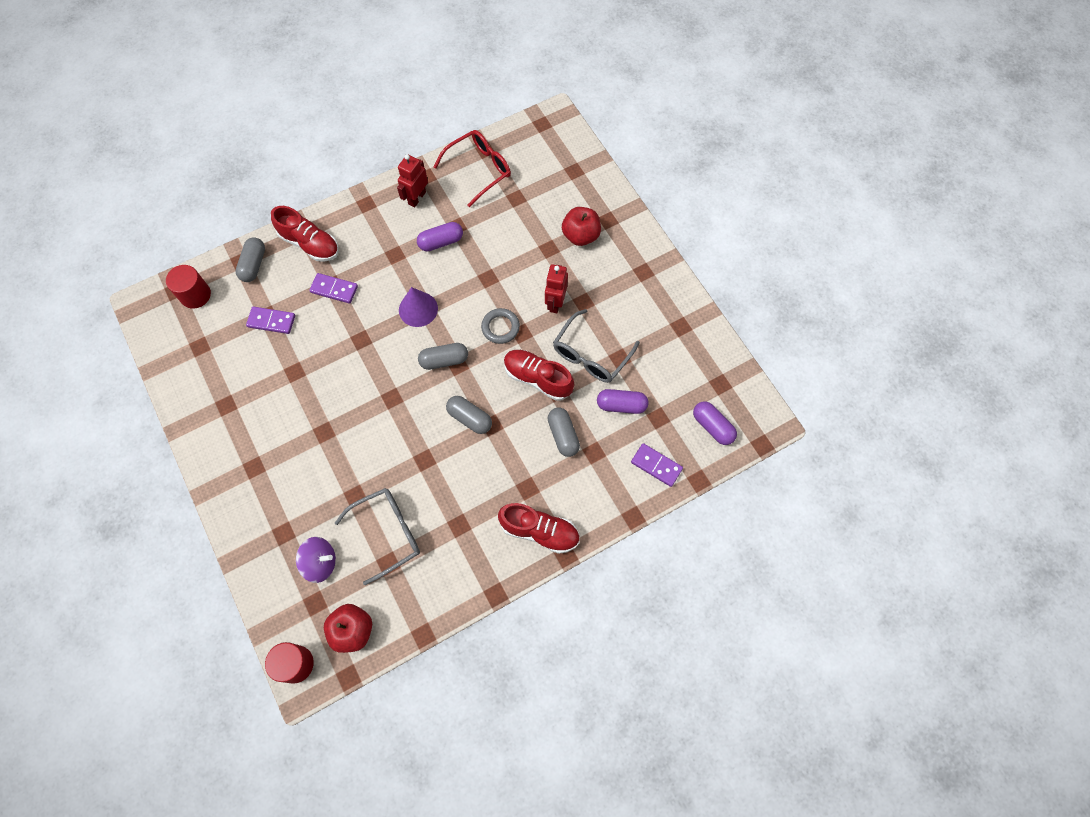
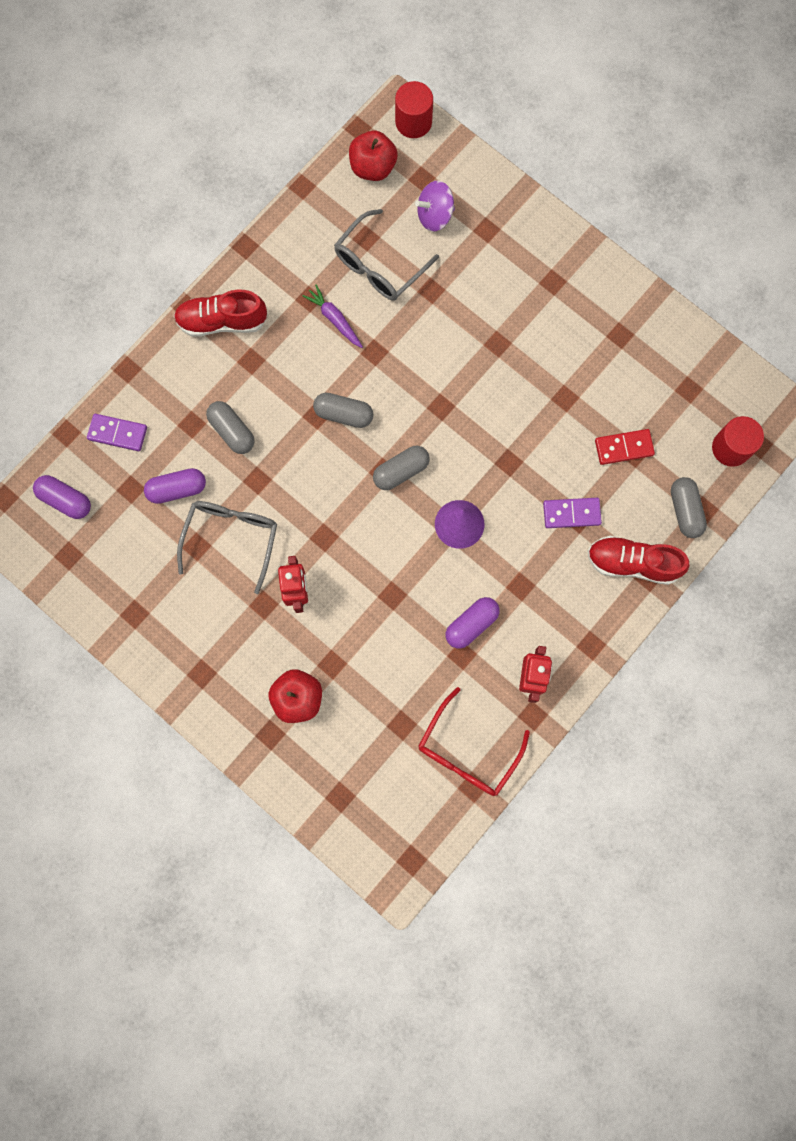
camera: 160 degrees right, 10 degrees up
purple domino [246,306,295,334] -> red domino [595,429,655,465]
grey ring [481,308,520,344] -> none
red shoe [504,350,574,401] -> none
none -> purple carrot [302,284,363,348]

